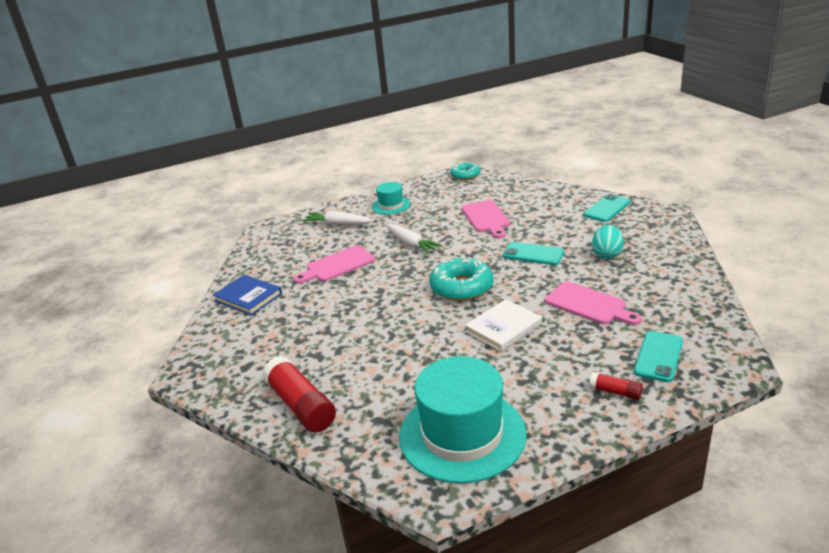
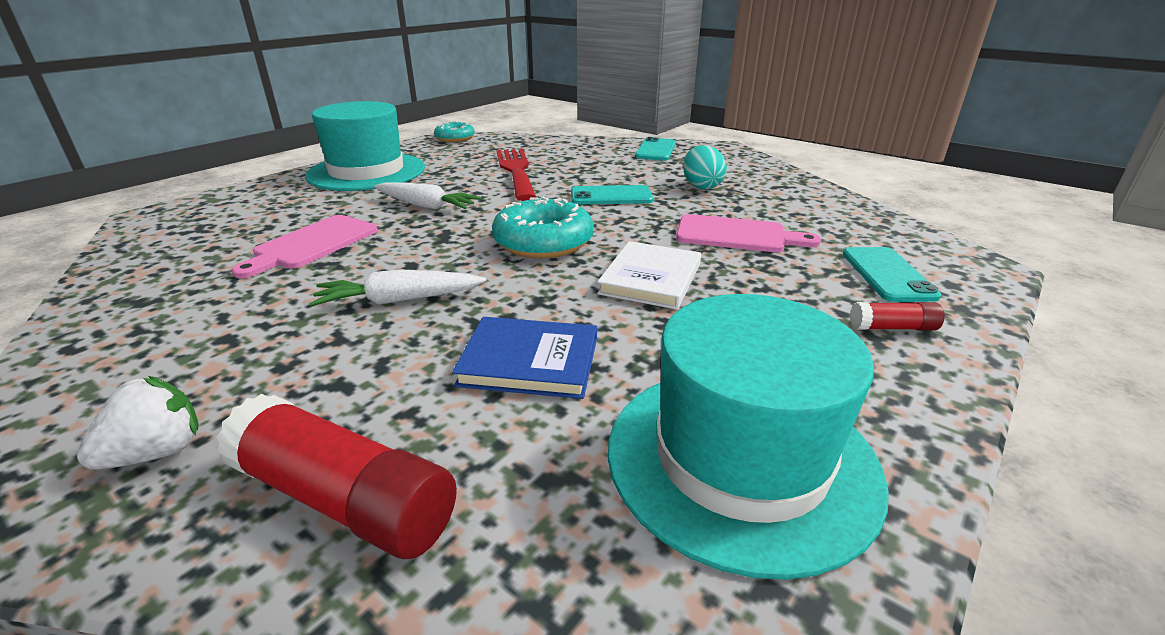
camera: 30 degrees left, 0 degrees up
blue book [213,275,282,316] -> blue book moved to [452,317,597,399]
white carrot [302,211,374,225] -> white carrot moved to [309,270,486,306]
turquoise hat [372,182,410,215] -> turquoise hat [305,101,425,191], size x2.00
pink cutting board [462,200,510,239] -> red fork [496,149,536,201]
none -> white strawberry [77,376,199,469]

